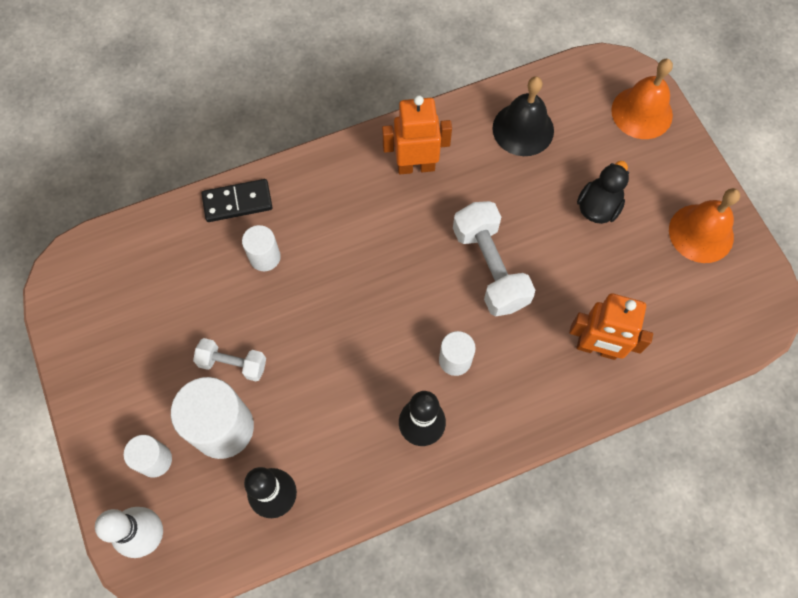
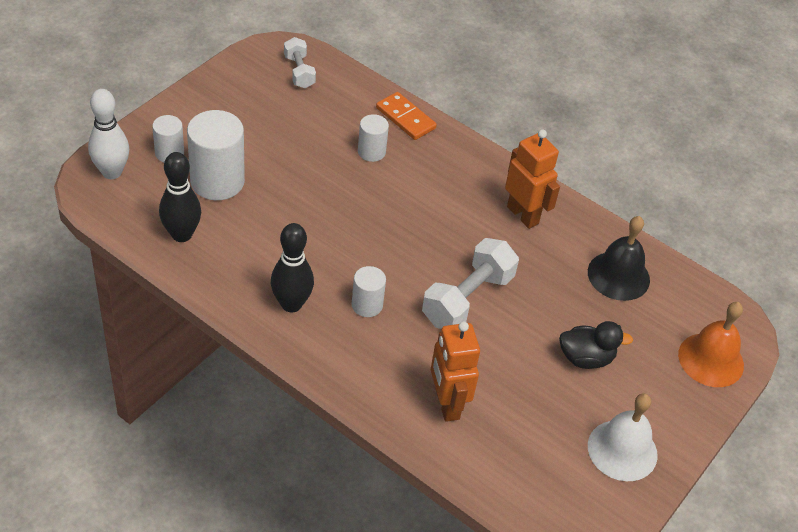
camera: 55 degrees right, 20 degrees down
white dumbbell [193,338,266,381] -> white dumbbell moved to [284,37,316,88]
black domino [202,179,273,222] -> orange domino [376,92,437,140]
orange bell [669,188,740,263] -> white bell [588,393,658,481]

